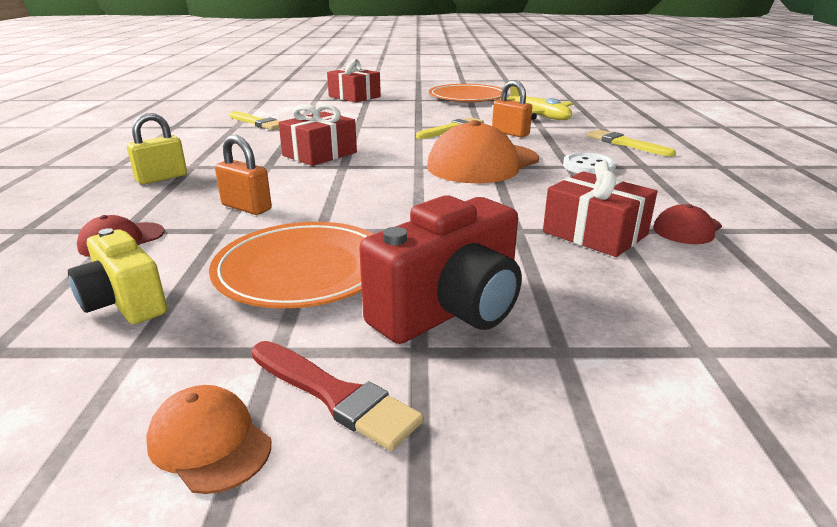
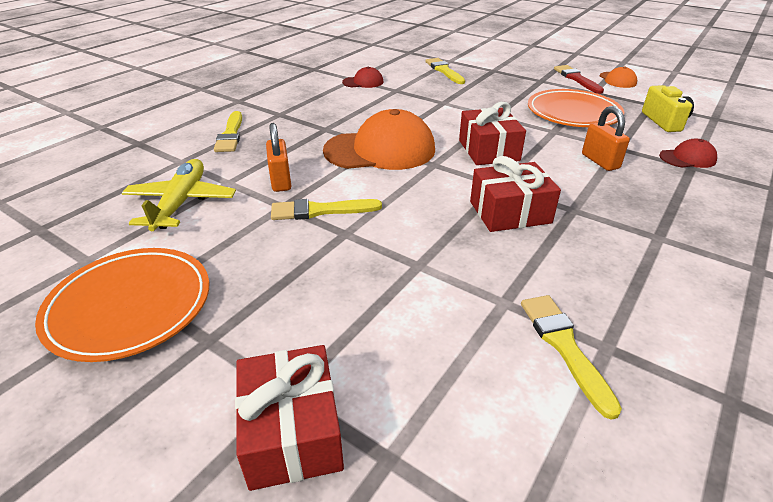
camera: 145 degrees left, 10 degrees up
yellow padlock [127,113,187,184] -> none
red camera [359,196,522,344] -> none
red gift [543,161,657,257] -> red gift moved to [459,102,526,165]
white button [563,153,616,174] -> none
none -> yellow brush [425,58,465,84]

